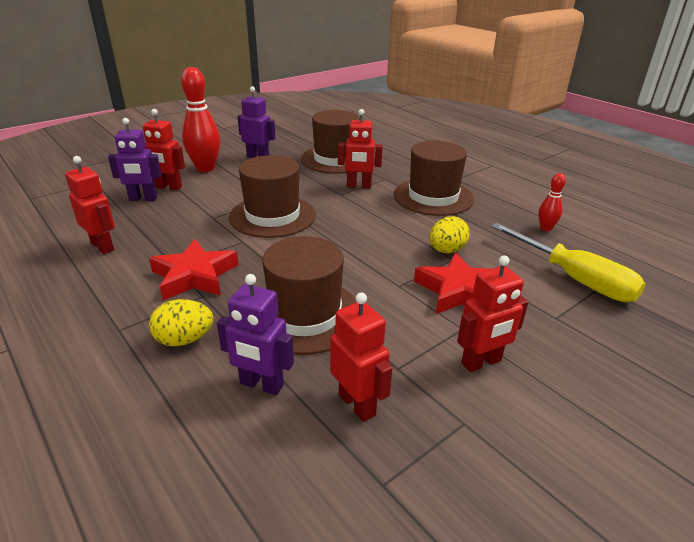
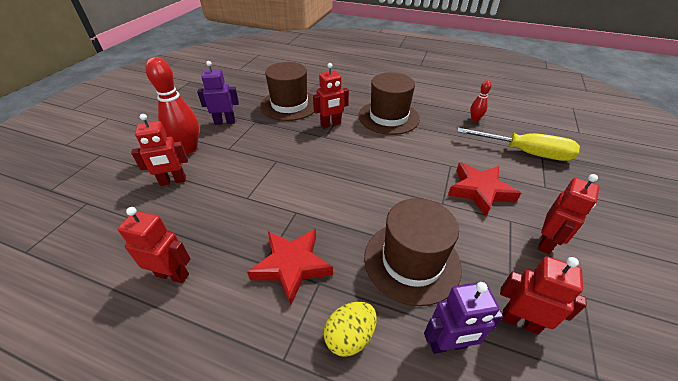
camera: 30 degrees left, 10 degrees up
purple robot [108,118,162,201] -> none
brown hat [229,155,316,238] -> none
yellow egg [429,216,470,253] -> none

